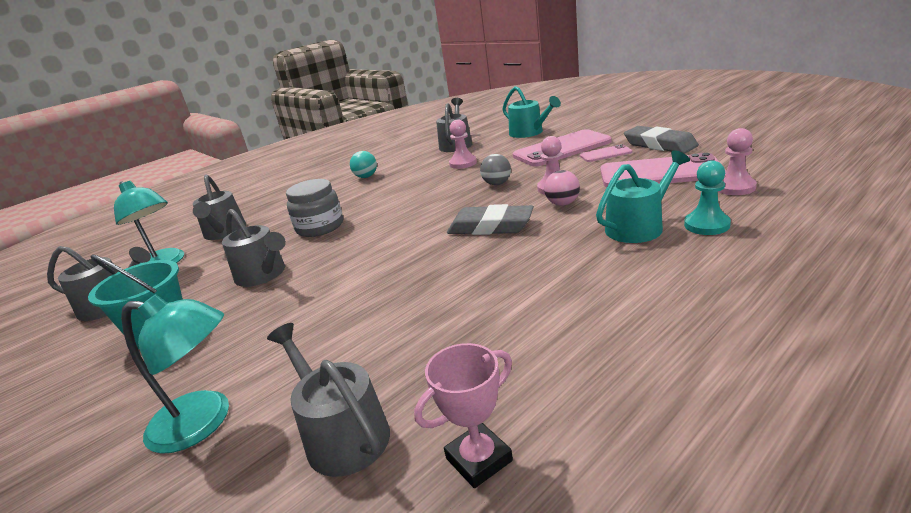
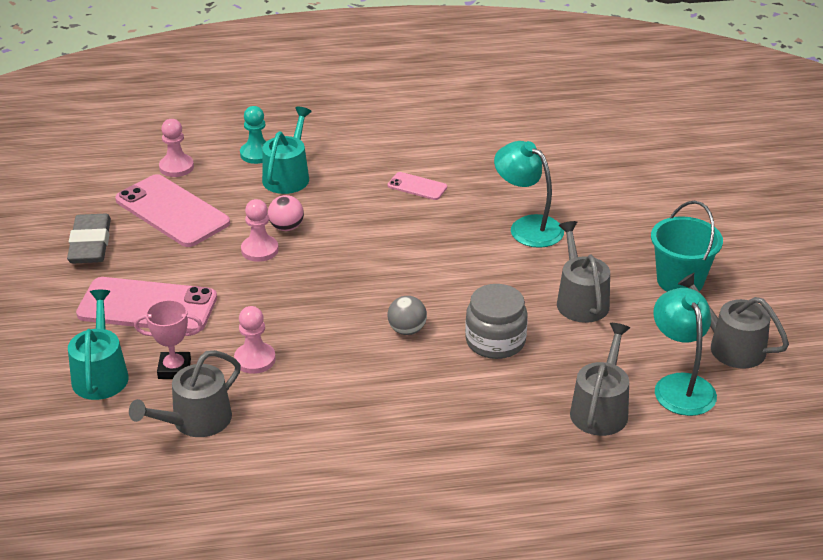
camera: 150 degrees left, 10 degrees up
turquoise lamp [121,294,229,454] -> turquoise lamp moved to [494,141,564,248]
grey watering can [267,323,390,477] -> none
turquoise ball [350,151,377,178] -> none
pink trophy [414,343,513,488] -> pink trophy moved to [134,300,203,379]
grey eraser [447,204,534,235] -> none
grey ball [480,154,511,185] -> grey ball moved to [387,296,427,335]
pink phone [580,144,632,162] -> pink phone moved to [388,172,447,200]
turquoise watering can [596,150,690,243] -> turquoise watering can turned 105 degrees clockwise [262,107,312,194]

